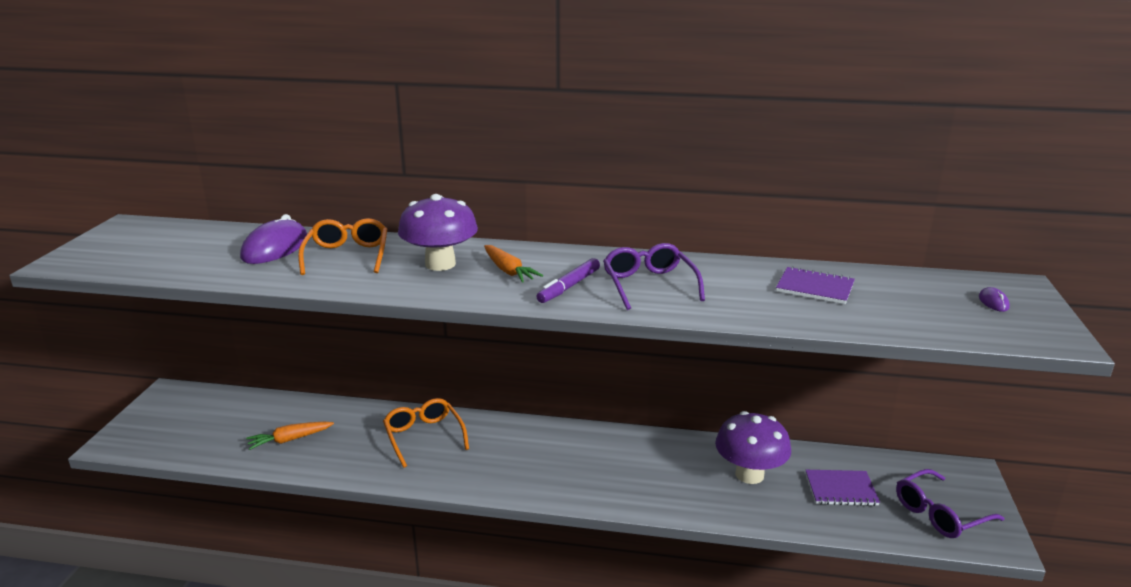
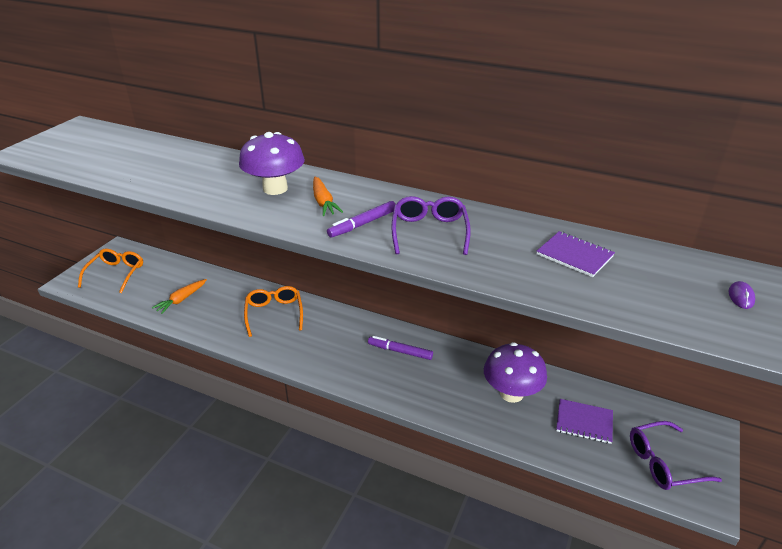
camera: 15 degrees right, 10 degrees up
purple mouse [240,214,307,264] -> none
orange carrot [246,422,334,450] -> orange carrot turned 45 degrees counterclockwise [152,279,207,314]
orange glasses [298,218,387,275] -> orange glasses moved to [78,249,143,293]
none -> purple marker [368,336,433,360]

